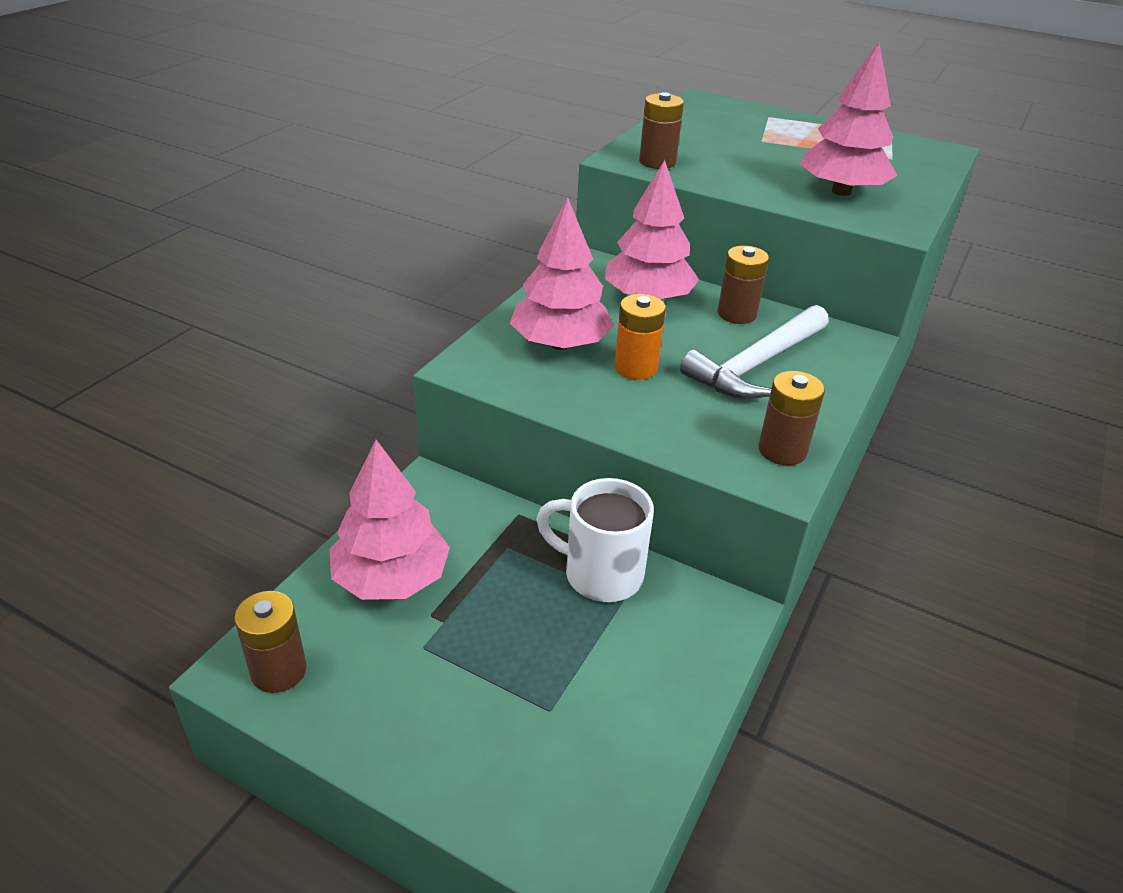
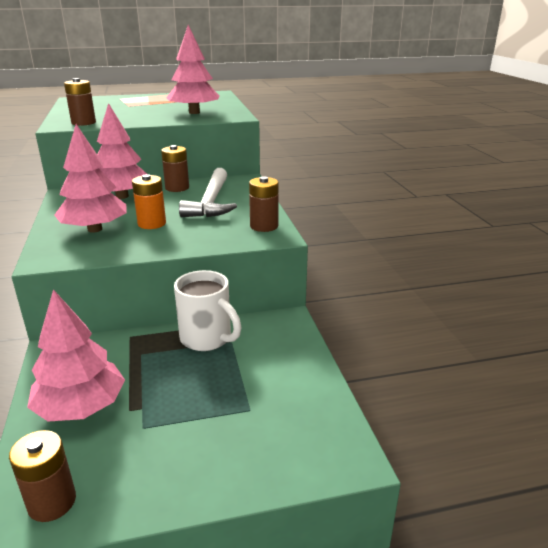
camera: 40 degrees left, 10 degrees down
white mug [536,478,654,602] -> white mug turned 120 degrees counterclockwise [174,270,242,351]

